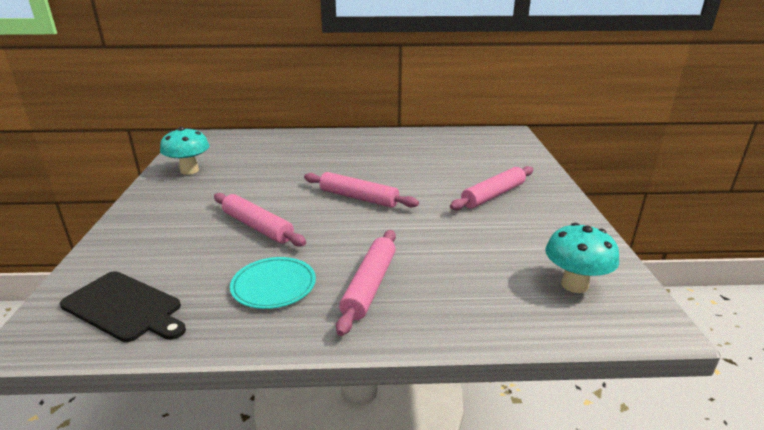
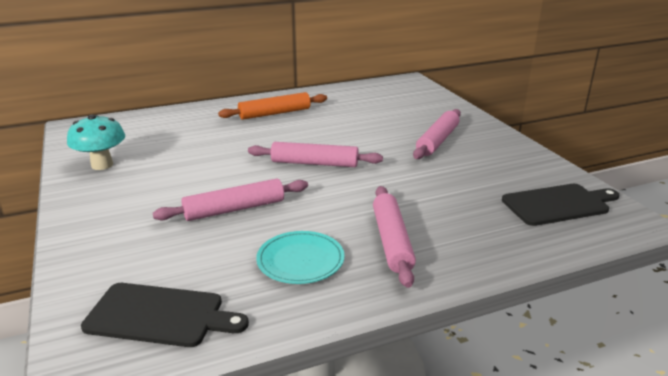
camera: 20 degrees left, 0 degrees up
pink rolling pin [214,193,306,247] -> pink rolling pin turned 45 degrees counterclockwise [153,179,308,221]
turquoise mushroom [545,223,619,293] -> black cutting board [502,184,619,226]
none -> orange rolling pin [218,92,327,120]

